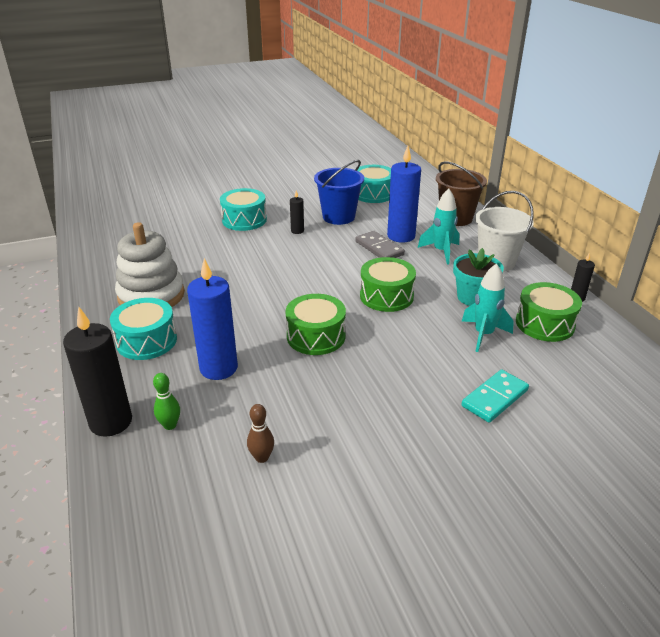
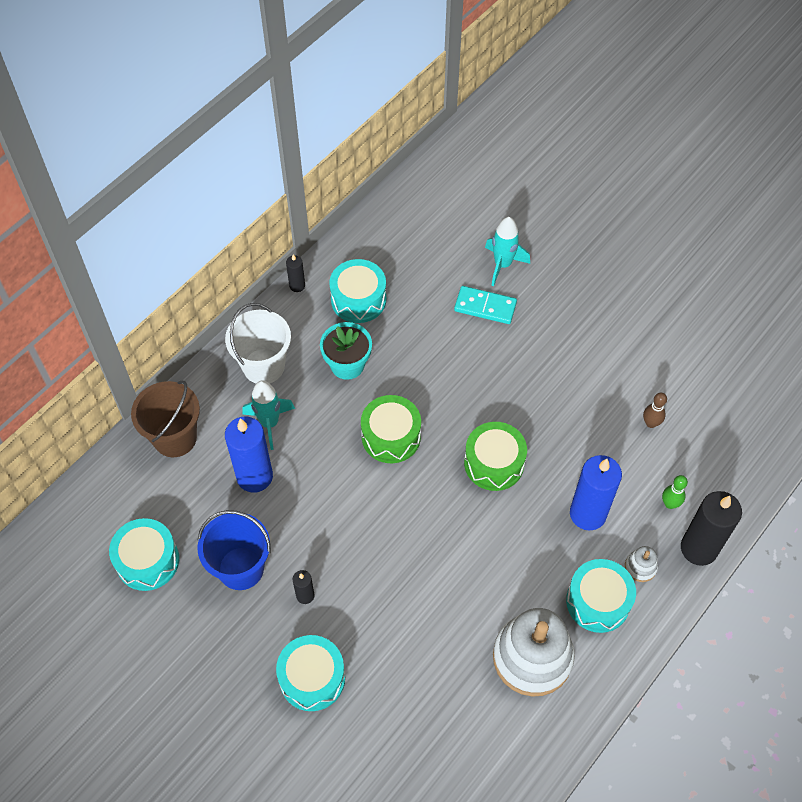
camera: 120 degrees left, 25 degrees up
grey domino [355,231,405,258] -> none
turquoise rocket [462,263,514,352] -> turquoise rocket moved to [485,217,530,286]
green drum [516,282,582,342] -> turquoise drum [329,259,386,323]
none -> white stacking toy [625,546,658,582]

